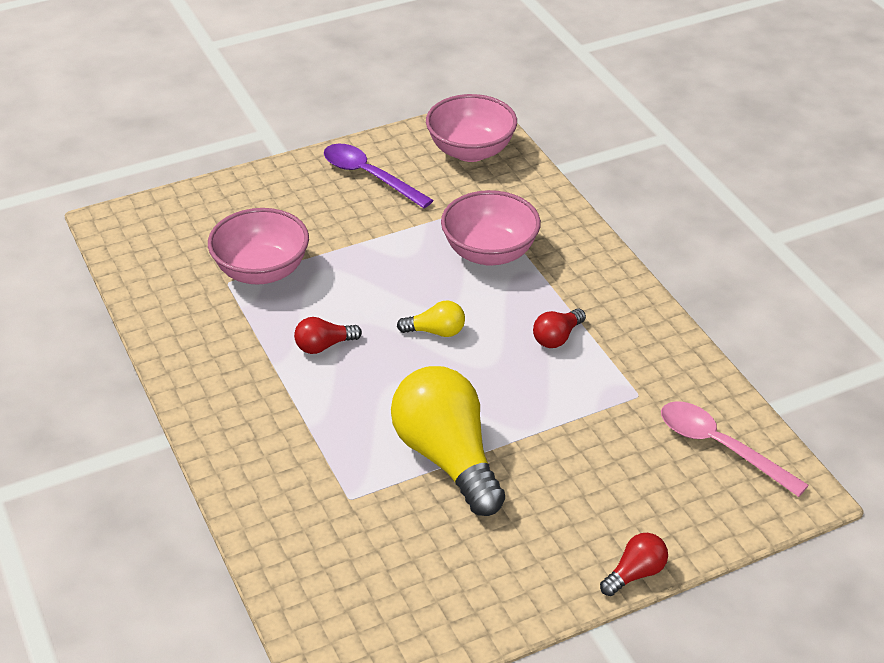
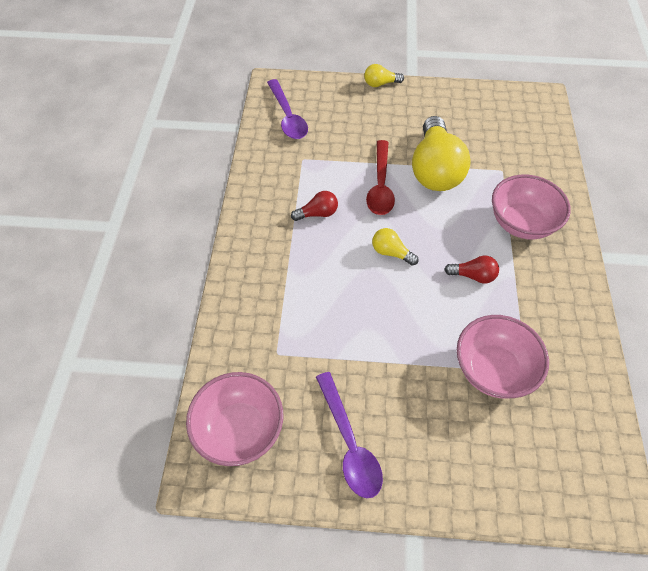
camera: 150 degrees left, 15 degrees up
pink bowl [441,190,541,266] -> pink bowl moved to [492,175,571,239]
red light bulb [600,533,668,596] -> yellow light bulb [364,64,404,87]
pink spoon [661,401,809,497] -> purple spoon [267,79,308,139]
none -> red spoon [366,140,395,215]

